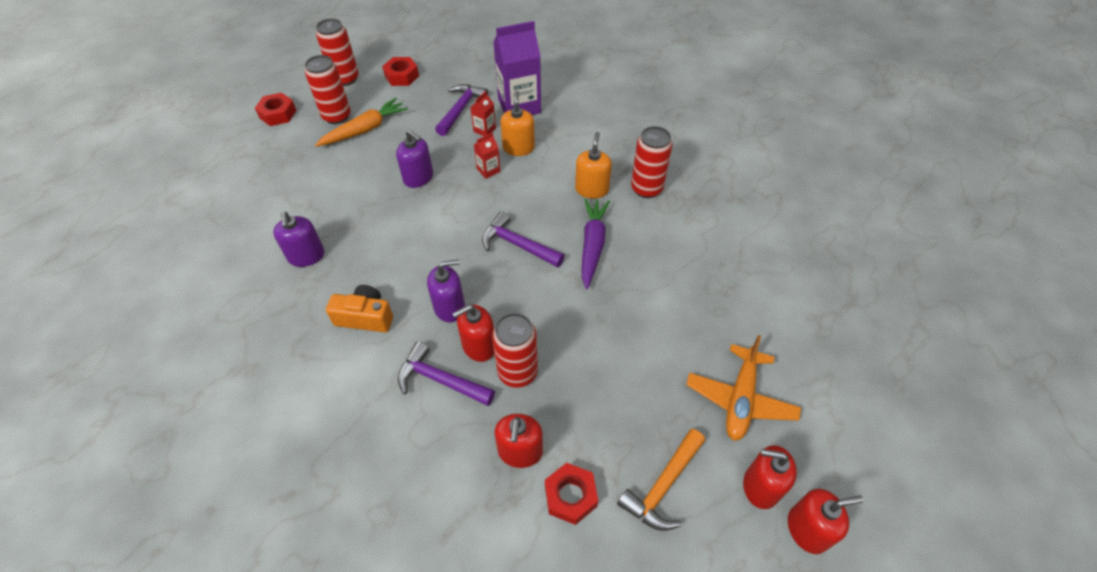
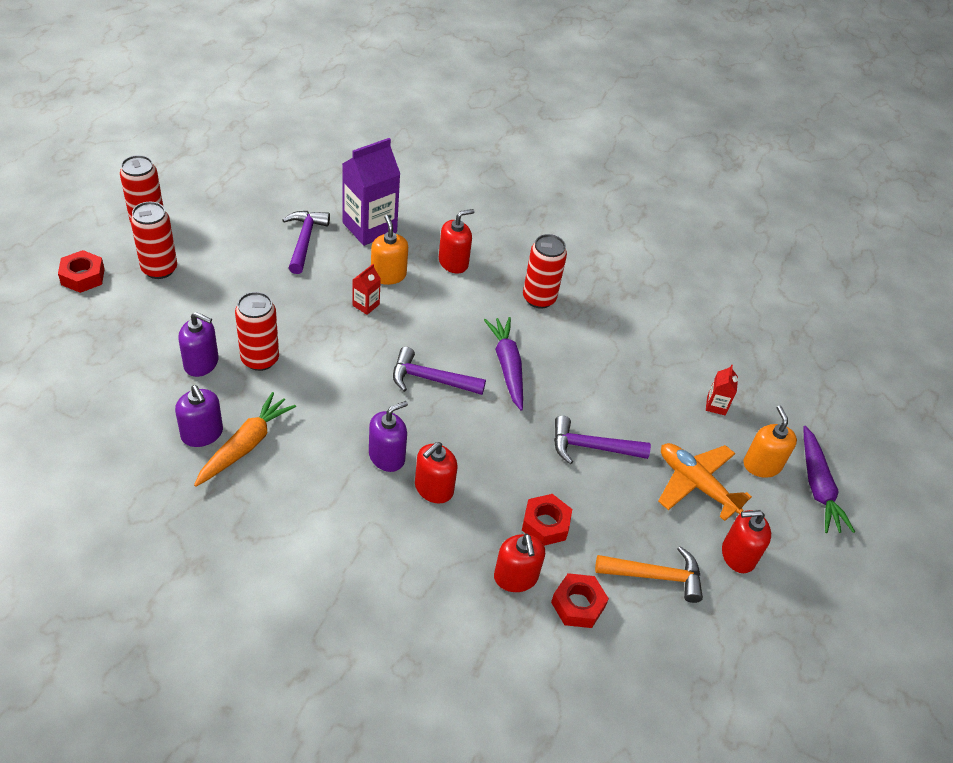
camera: 25 degrees left, 5 degrees down
orange carrot [315,98,408,147] -> orange carrot moved to [194,392,296,487]
orange camera [326,285,393,332] -> none
red nut [382,57,419,86] -> red nut moved to [522,494,572,546]
purple soap dispenser [396,130,433,188] -> purple soap dispenser moved to [178,312,219,377]
purple hammer [398,341,495,406] -> purple hammer moved to [554,416,651,464]
red carton [470,91,496,136] -> red carton moved to [706,365,738,415]
red can [492,313,538,388] -> red can moved to [235,292,279,371]
orange soap dispenser [575,132,612,199] -> orange soap dispenser moved to [743,405,797,478]
orange hammer [617,429,705,531] -> orange hammer turned 105 degrees counterclockwise [595,546,703,603]
orange plane [686,335,801,441] -> orange plane turned 135 degrees clockwise [658,443,752,521]
red soap dispenser [788,489,864,554] -> red soap dispenser moved to [439,209,475,273]
none -> purple carrot [803,426,855,533]

